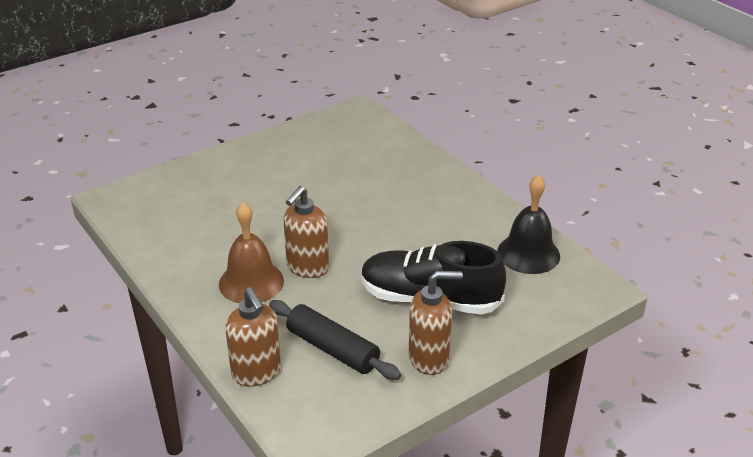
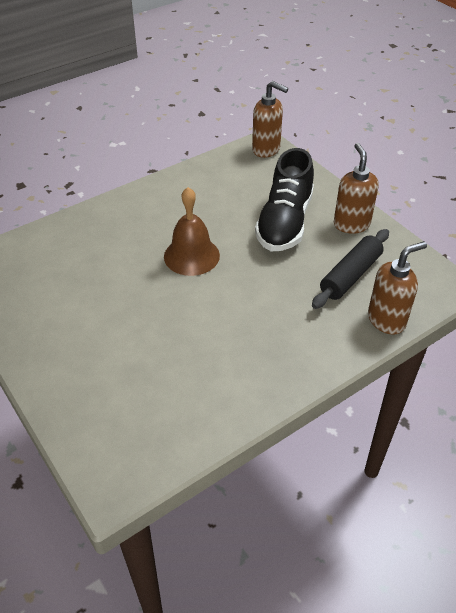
camera: 90 degrees left, 10 degrees up
brown bell [219,202,284,303] -> brown bell moved to [164,187,220,276]
brown soap dispenser [283,186,329,278] -> brown soap dispenser moved to [252,81,288,158]
black bell [497,175,560,274] -> none

